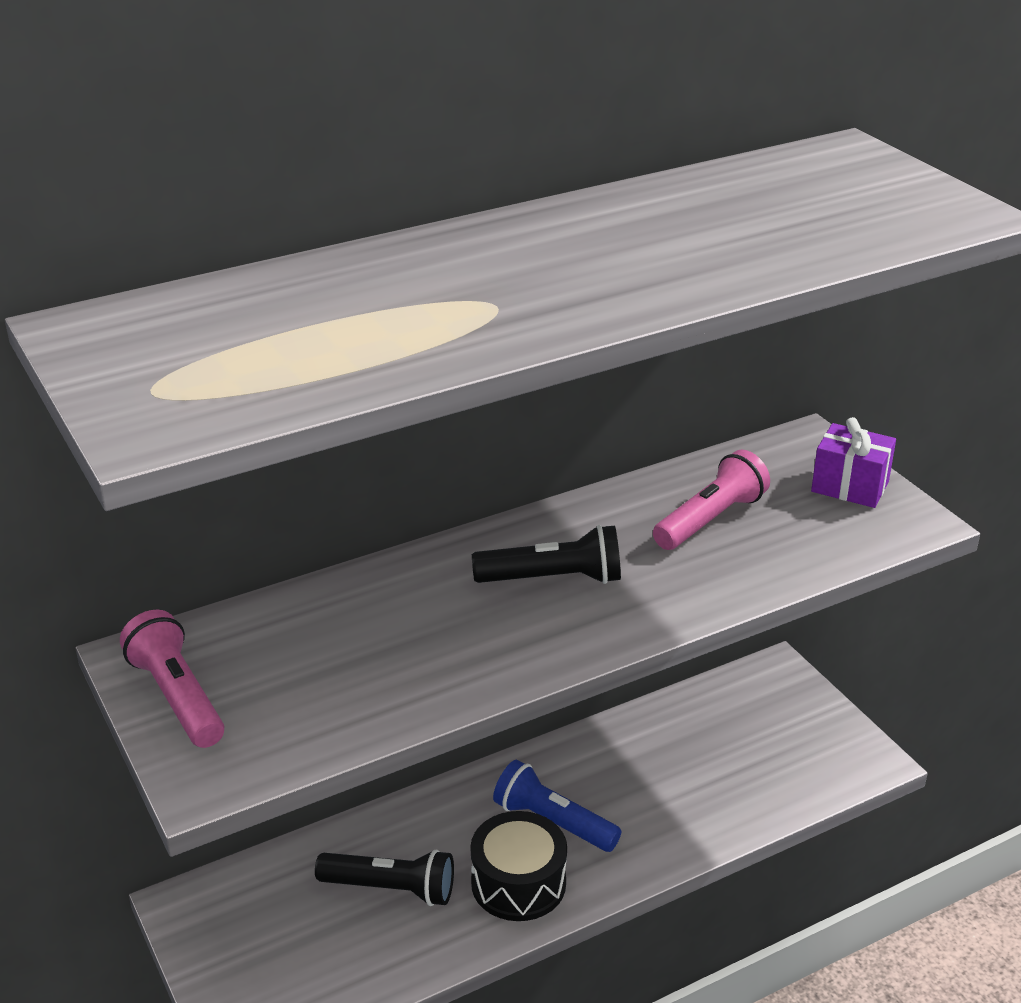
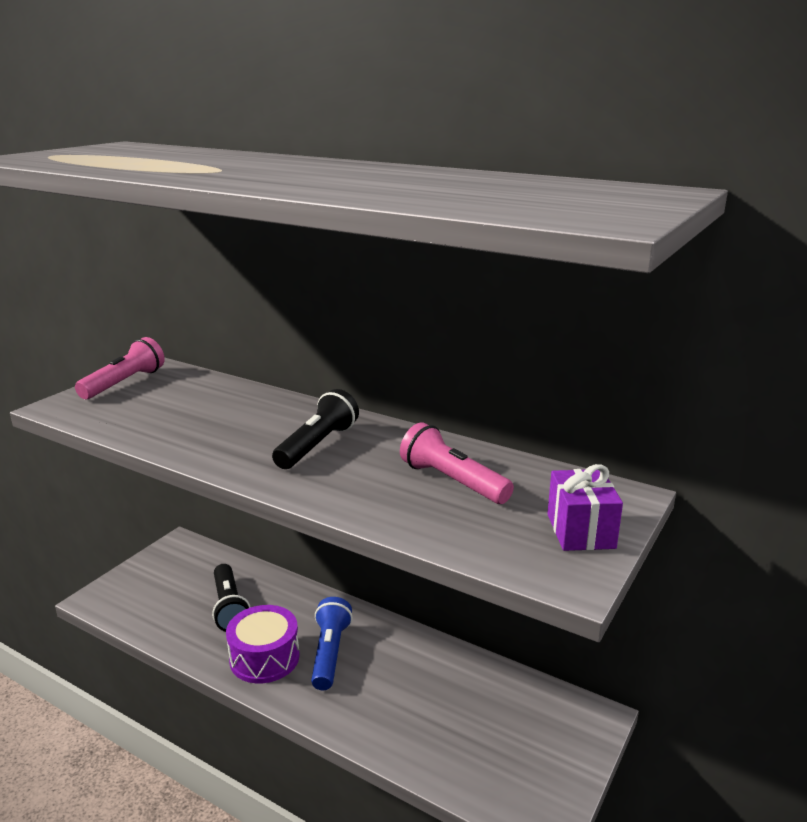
camera: 60 degrees right, 10 degrees down
black drum [470,811,567,921] -> purple drum [226,605,300,683]
black flashlight [472,525,621,584] -> black flashlight turned 120 degrees counterclockwise [272,389,359,469]
pink flashlight [653,450,770,550] -> pink flashlight turned 150 degrees counterclockwise [400,422,514,504]

